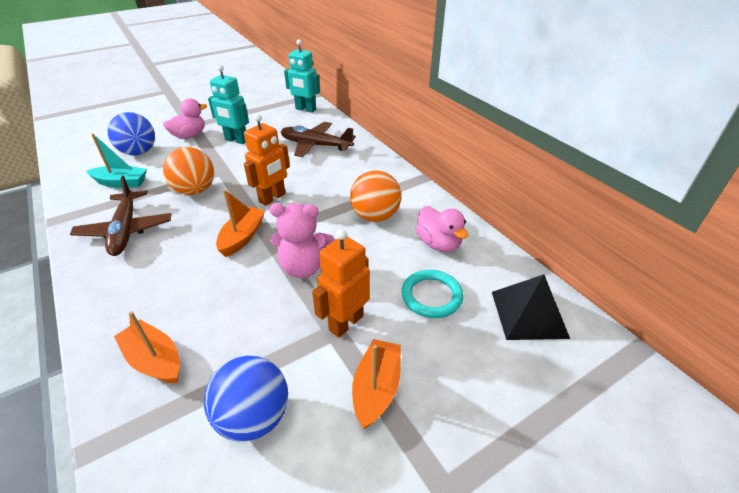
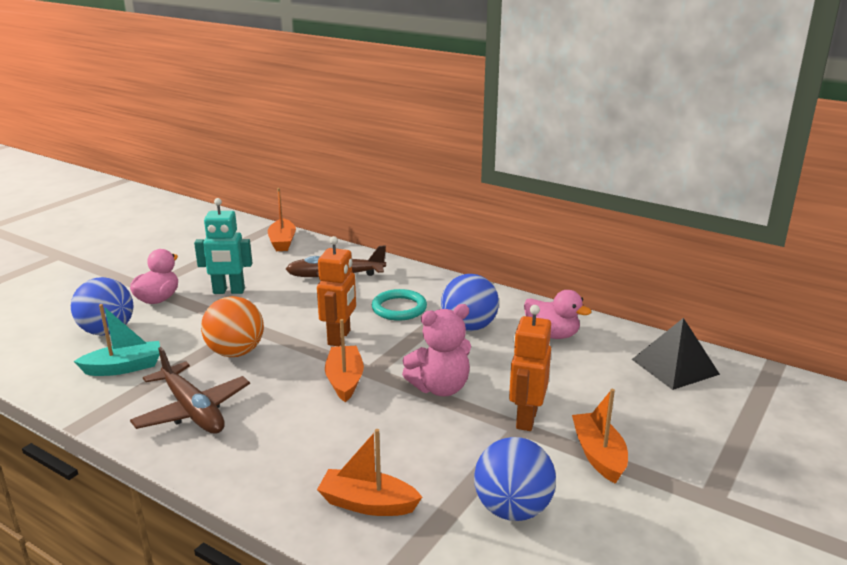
camera: 25 degrees left, 15 degrees down
turquoise robot [284,39,320,113] -> orange boat [268,188,296,251]
orange ball [350,170,401,222] -> blue ball [441,274,499,331]
turquoise ring [402,270,463,318] -> turquoise ring moved to [372,289,427,321]

